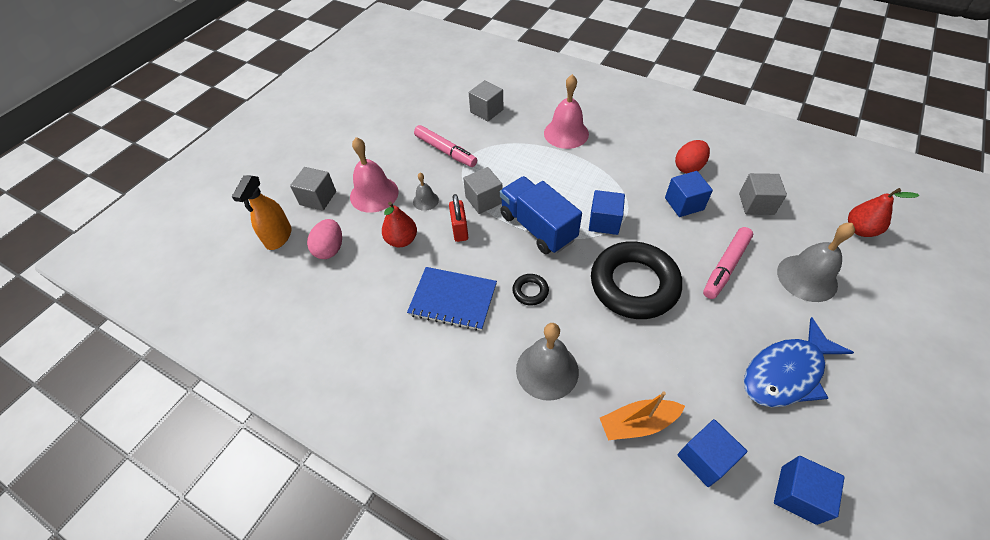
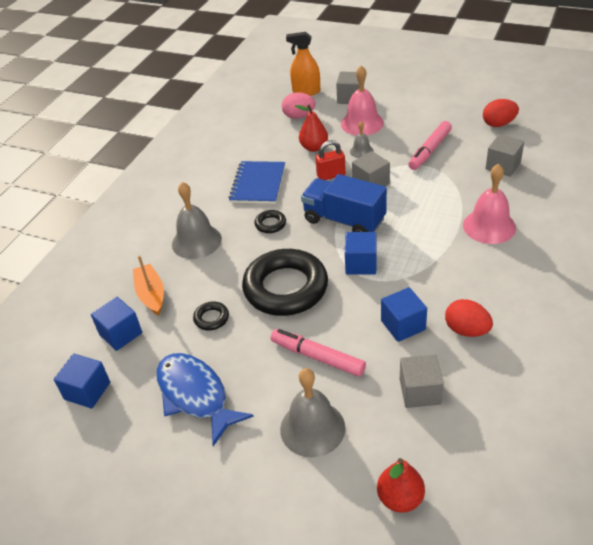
camera: 85 degrees right, 10 degrees down
blue truck [500,176,582,254] -> blue truck turned 105 degrees counterclockwise [301,174,387,232]
none -> black ring [193,301,229,331]
none -> red egg [483,99,519,127]

